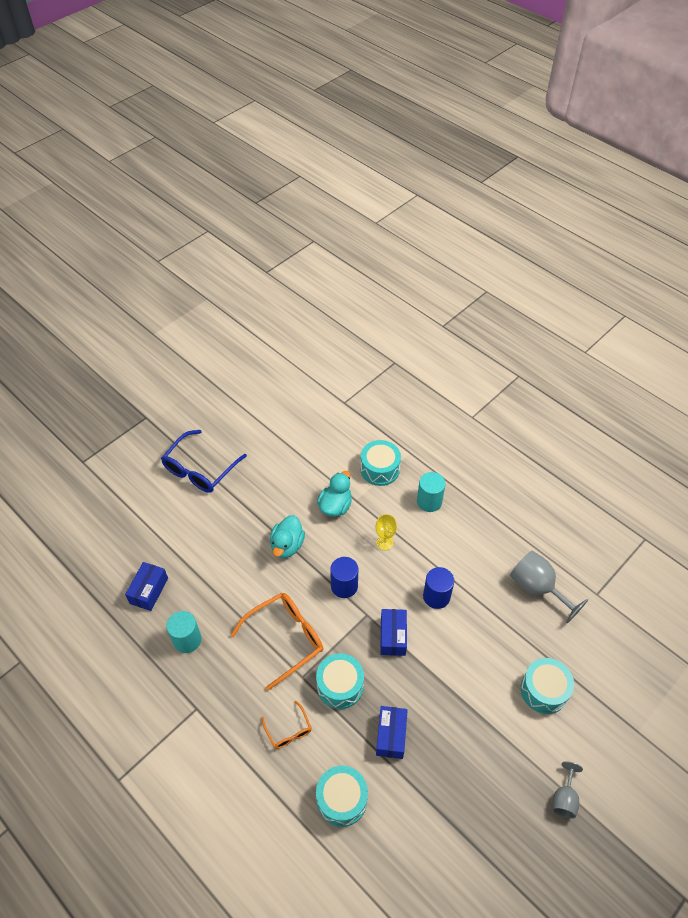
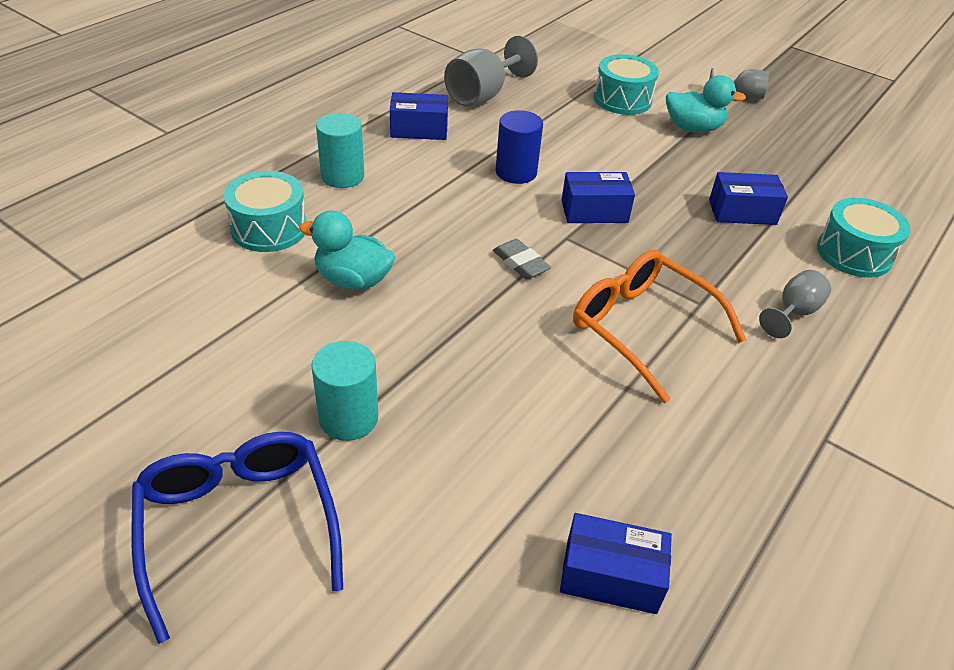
camera: 100 degrees left, 10 degrees down
blue glasses [161,430,247,493] -> blue glasses turned 135 degrees counterclockwise [131,432,343,644]
turquoise cylinder [166,611,201,653] -> turquoise cylinder moved to [312,341,378,441]
orange glasses [262,700,312,749] -> grey goblet [759,270,831,338]
turquoise duck [270,515,305,558] -> turquoise duck moved to [666,75,746,133]
turquoise drum [316,653,364,709] -> none
blue cylinder [330,557,358,598] -> grey eraser [493,239,551,279]
yellow goblet [375,514,397,550] -> none
none -> blue box [390,92,448,140]

